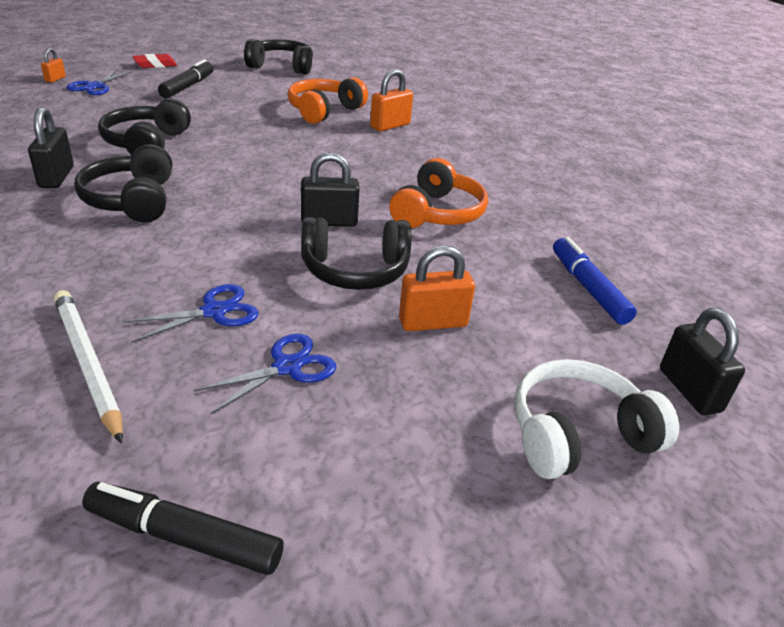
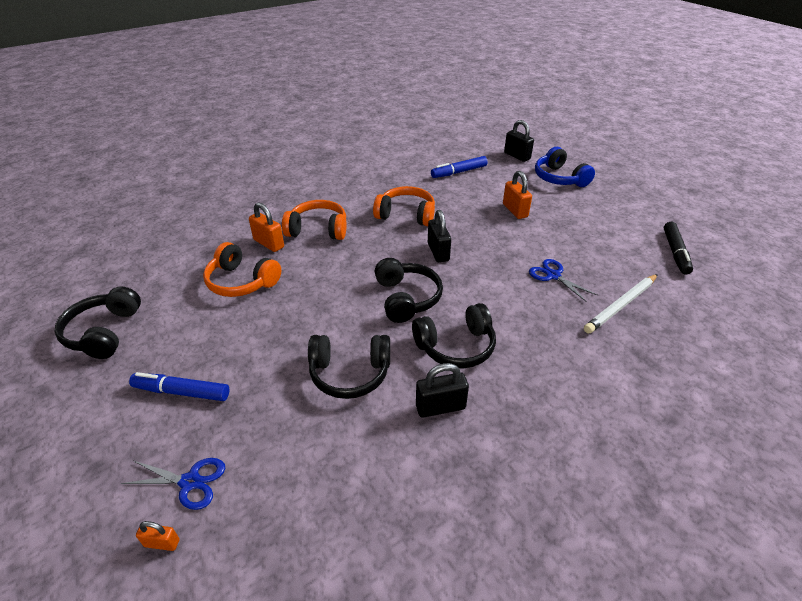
camera: 95 degrees left, 5 degrees up
red eraser [132,54,177,68] -> none
black marker [158,59,214,98] -> blue marker [129,372,229,401]
blue scissors [194,333,336,414] -> none
black headphones [301,217,411,290] -> black headphones moved to [375,258,443,323]
white headphones [514,359,679,479] -> blue headphones [535,147,595,187]
black padlock [660,308,745,415] -> black padlock turned 75 degrees clockwise [504,120,534,162]
none -> orange headphones [282,200,347,240]

